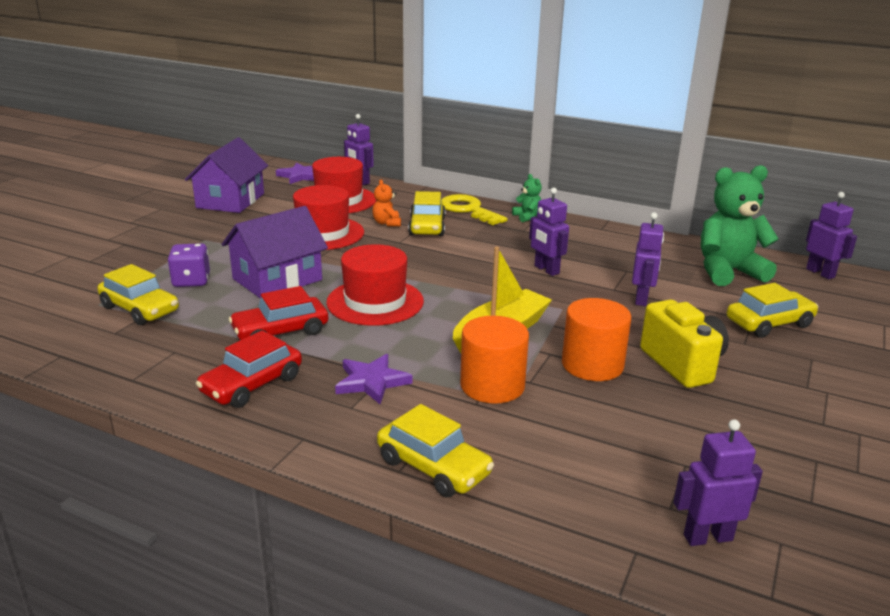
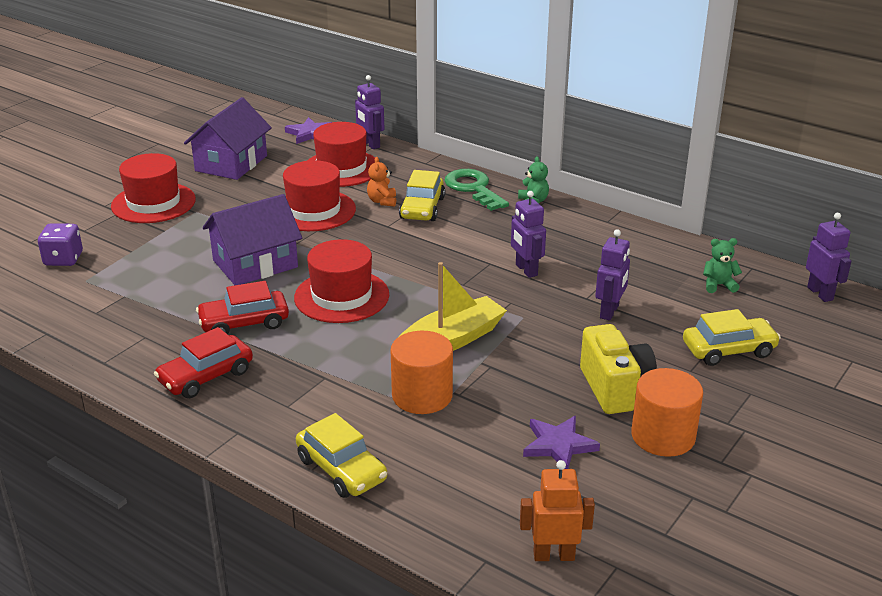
camera: 10 degrees right, 5 degrees up
yellow car [97,264,179,325] -> none
purple dice [168,243,210,287] -> purple dice moved to [38,223,83,266]
purple star [335,354,413,404] -> purple star moved to [523,416,600,469]
yellow key [441,194,507,225] -> green key [444,169,509,211]
orange cylinder [562,298,631,381] -> orange cylinder moved to [631,368,703,457]
purple robot [673,419,763,546] -> orange robot [520,460,595,561]
green teddy bear [701,165,779,286] -> green teddy bear [703,238,742,293], size x0.46
none -> red hat [111,153,196,223]

